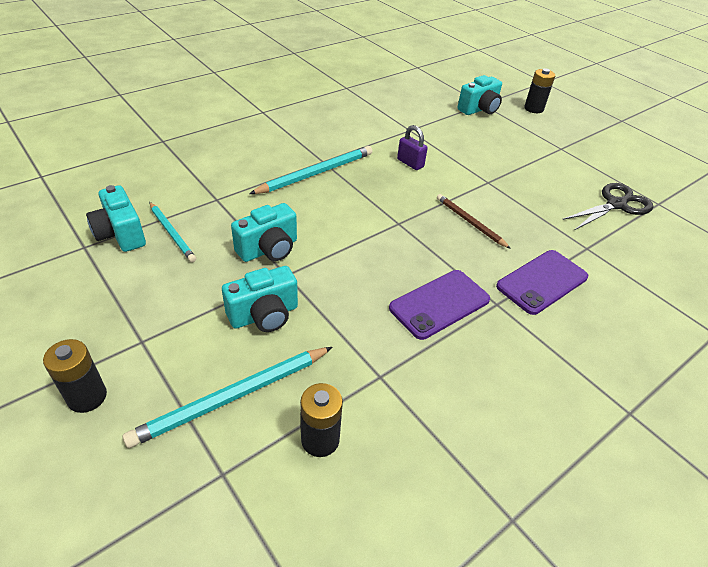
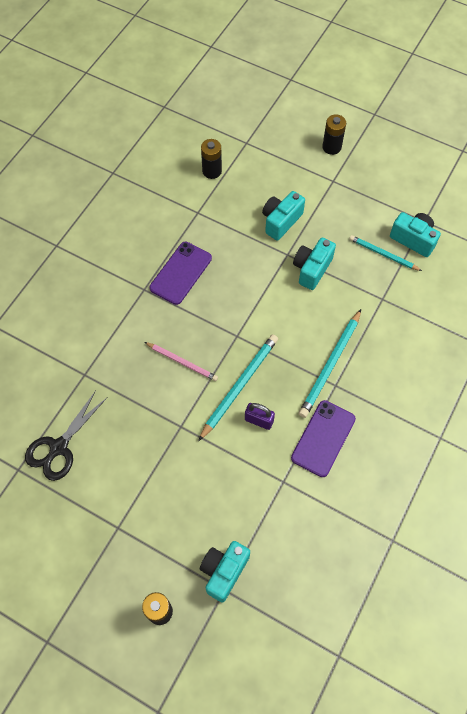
camera: 160 degrees right, 20 degrees up
turquoise pencil [123,347,332,448] -> turquoise pencil moved to [198,334,278,441]
brown pencil [437,194,511,249] -> pink pencil [144,342,218,381]
purple phone [496,250,588,315] -> purple phone moved to [291,400,356,477]

